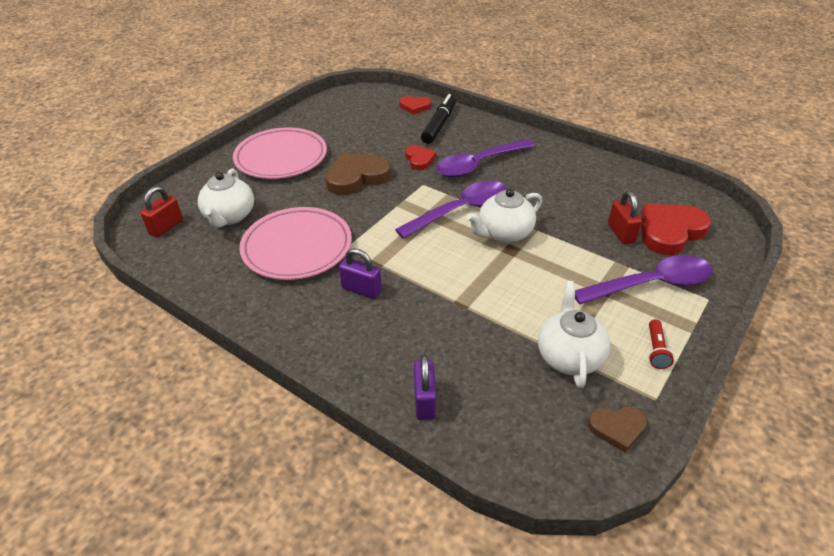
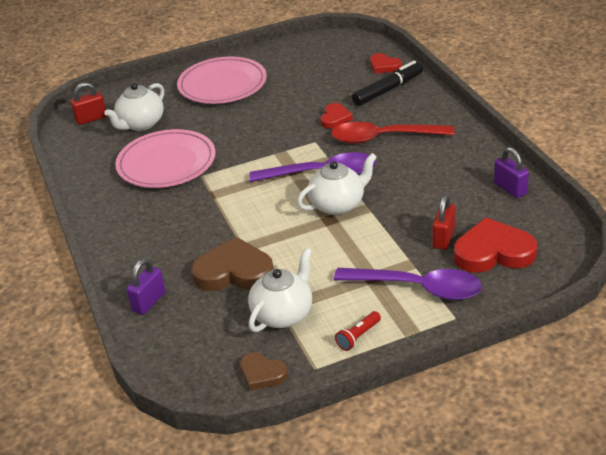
camera: 35 degrees right, 5 degrees down
brown heart [325,152,391,195] -> brown heart moved to [191,237,274,291]
purple padlock [339,248,382,299] -> purple padlock moved to [494,147,529,198]
purple spoon [436,139,535,177] -> red spoon [331,122,454,144]
white teapot [467,189,542,243] -> white teapot turned 150 degrees clockwise [297,153,377,215]

